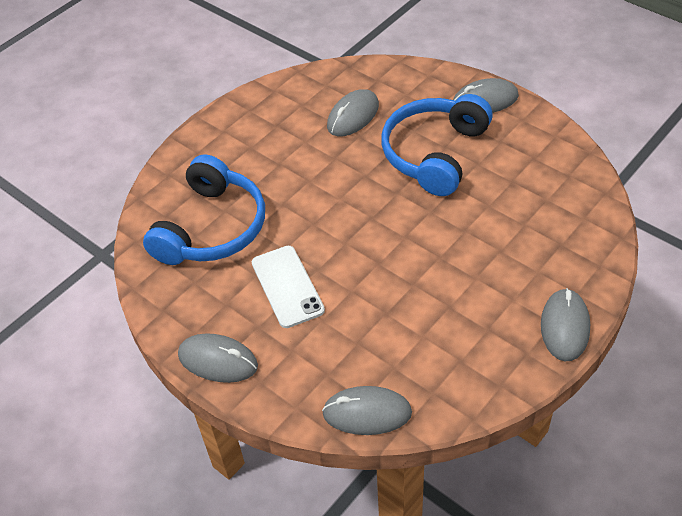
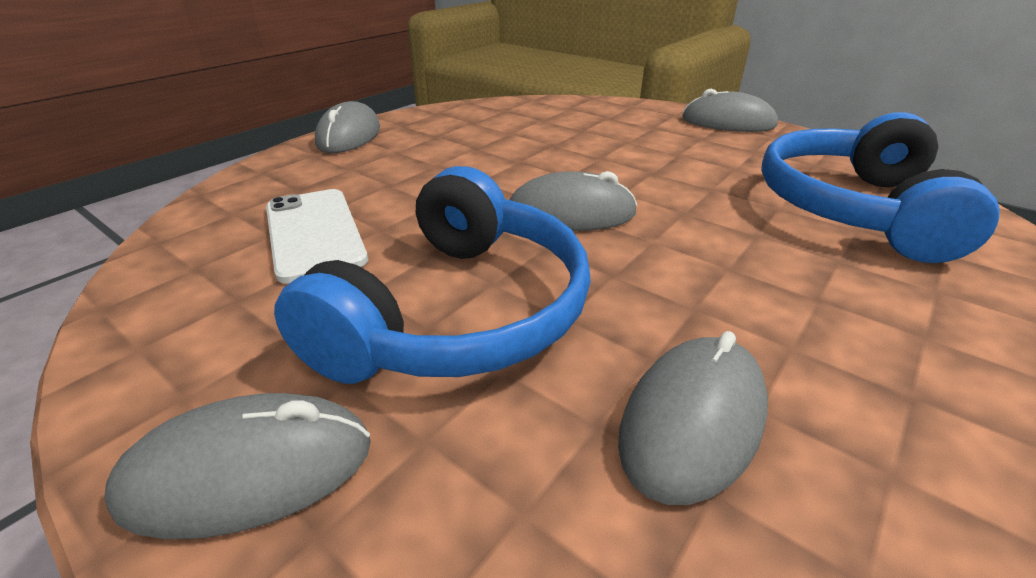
camera: 175 degrees right, 15 degrees down
white phone [252,246,325,328] -> white phone moved to [266,189,368,284]
grey mouse [322,386,412,435] -> grey mouse moved to [509,171,637,231]

